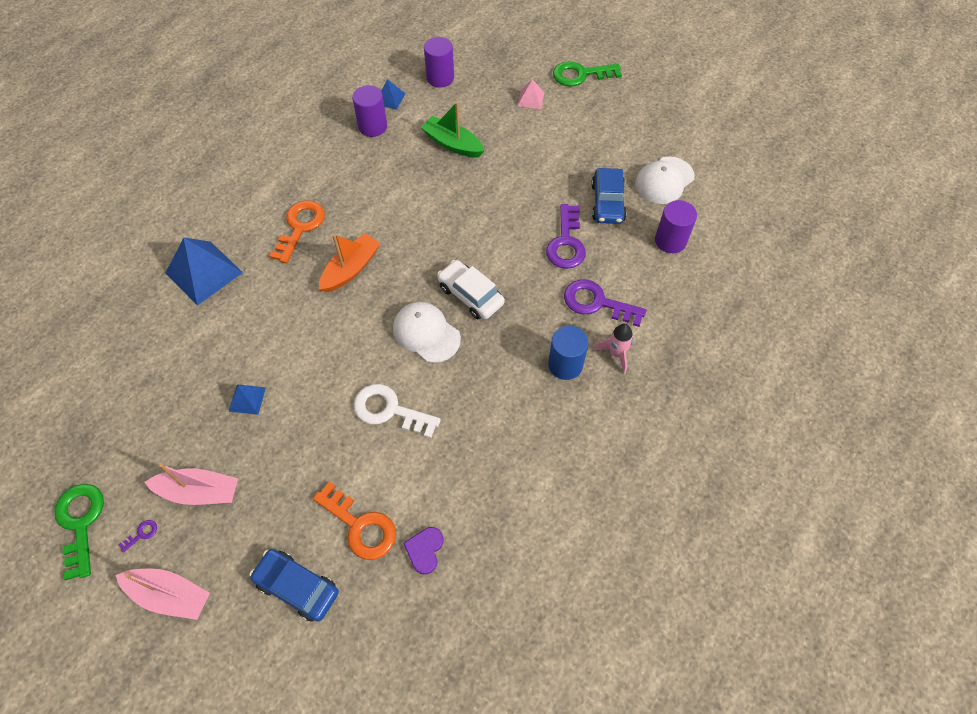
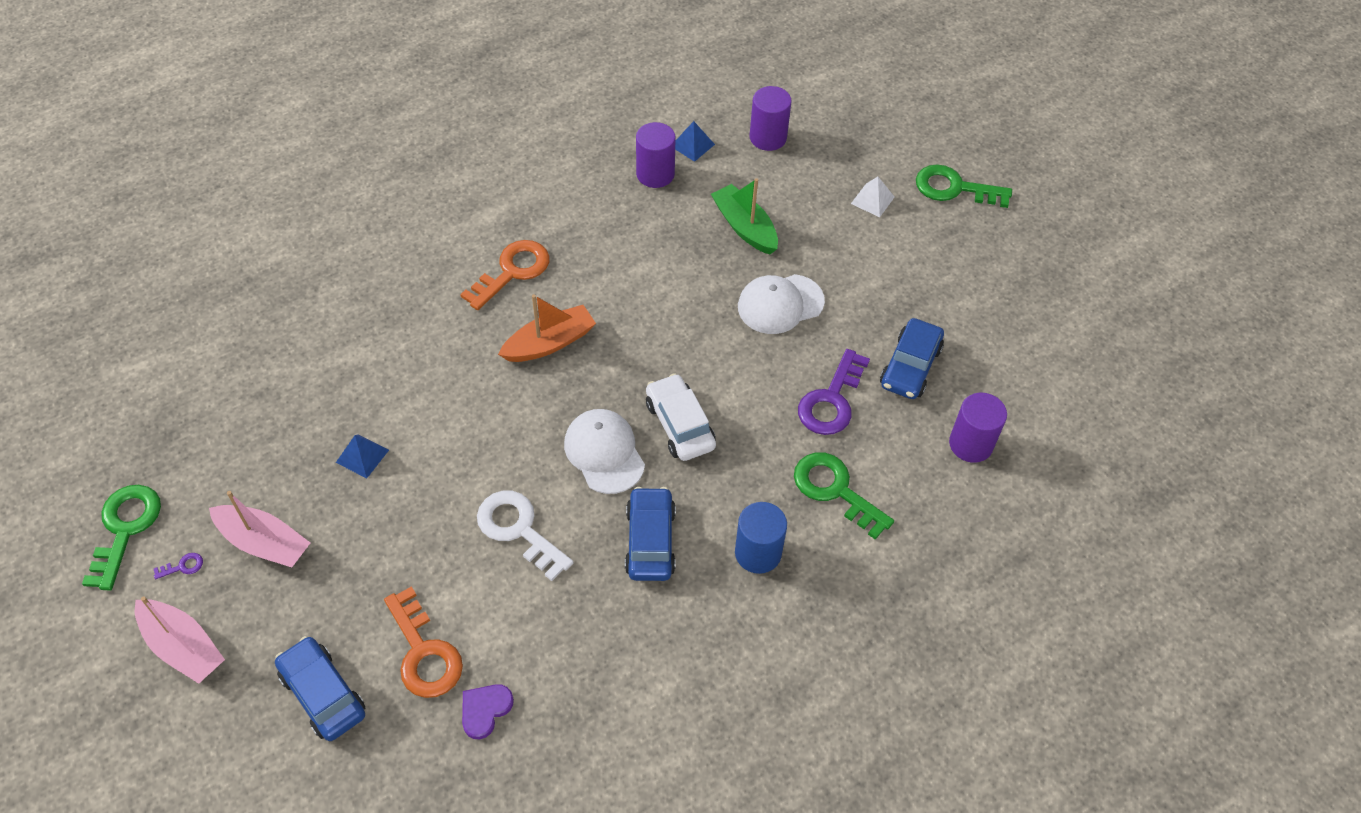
camera: 20 degrees right, 5 degrees down
blue pyramid [166,237,243,306] -> none
pink pyramid [517,79,545,109] -> white pyramid [851,177,895,217]
purple key [564,279,646,327] -> green key [794,452,894,540]
pink rocket [594,324,633,374] -> none
white cap [635,156,695,204] -> white cap moved to [738,274,825,334]
none -> blue car [625,487,676,581]

